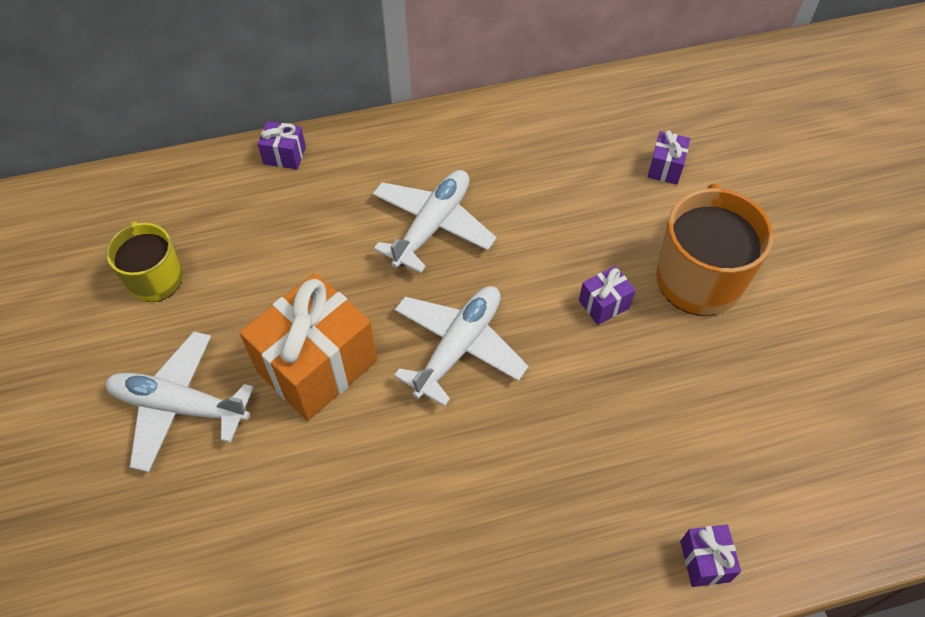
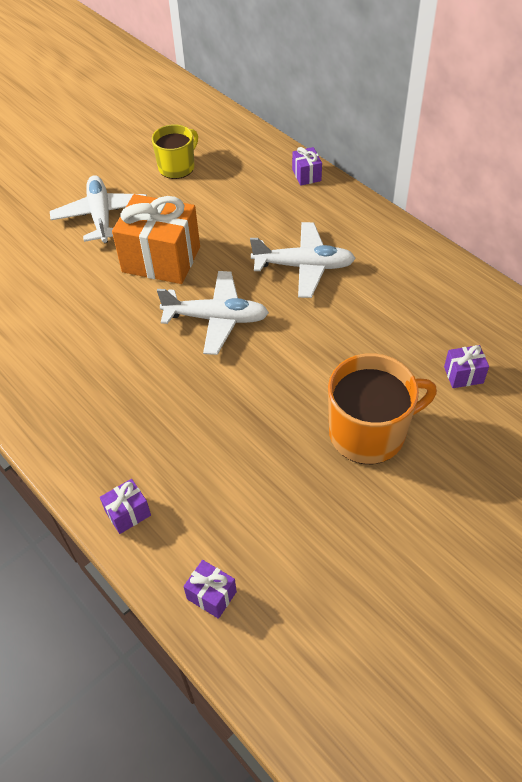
camera: 65 degrees right, 5 degrees down
purple gift [579,266,636,325] -> purple gift moved to [183,560,237,619]

